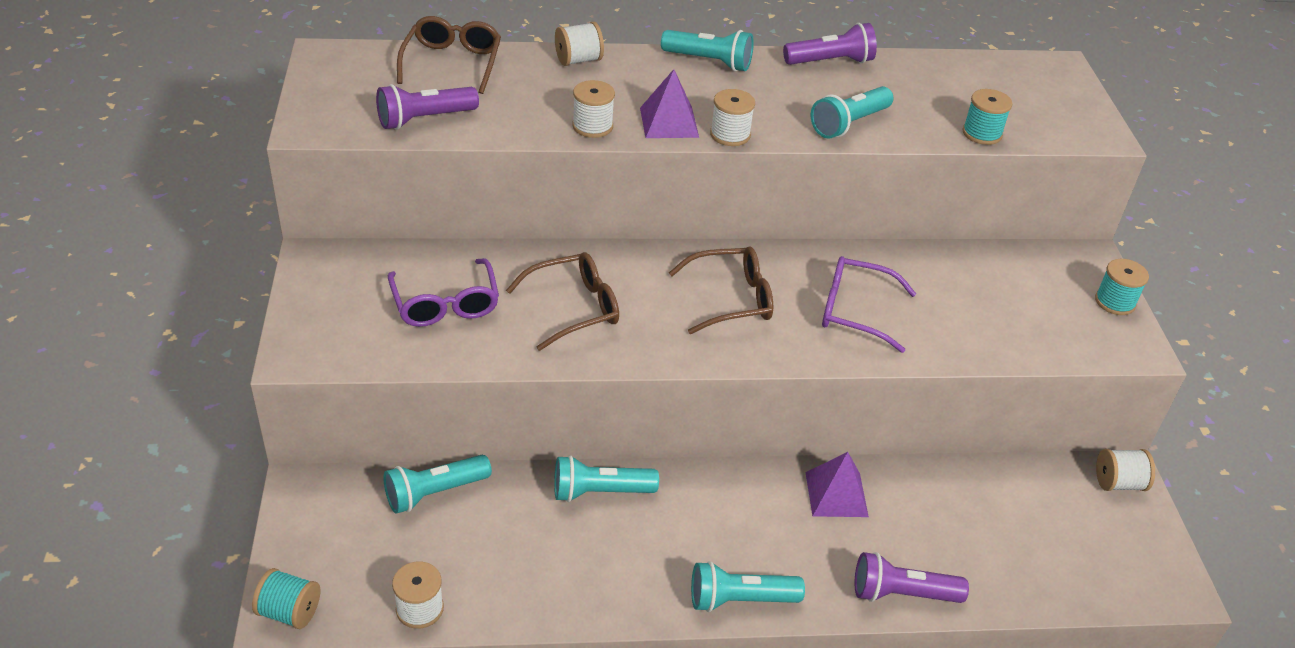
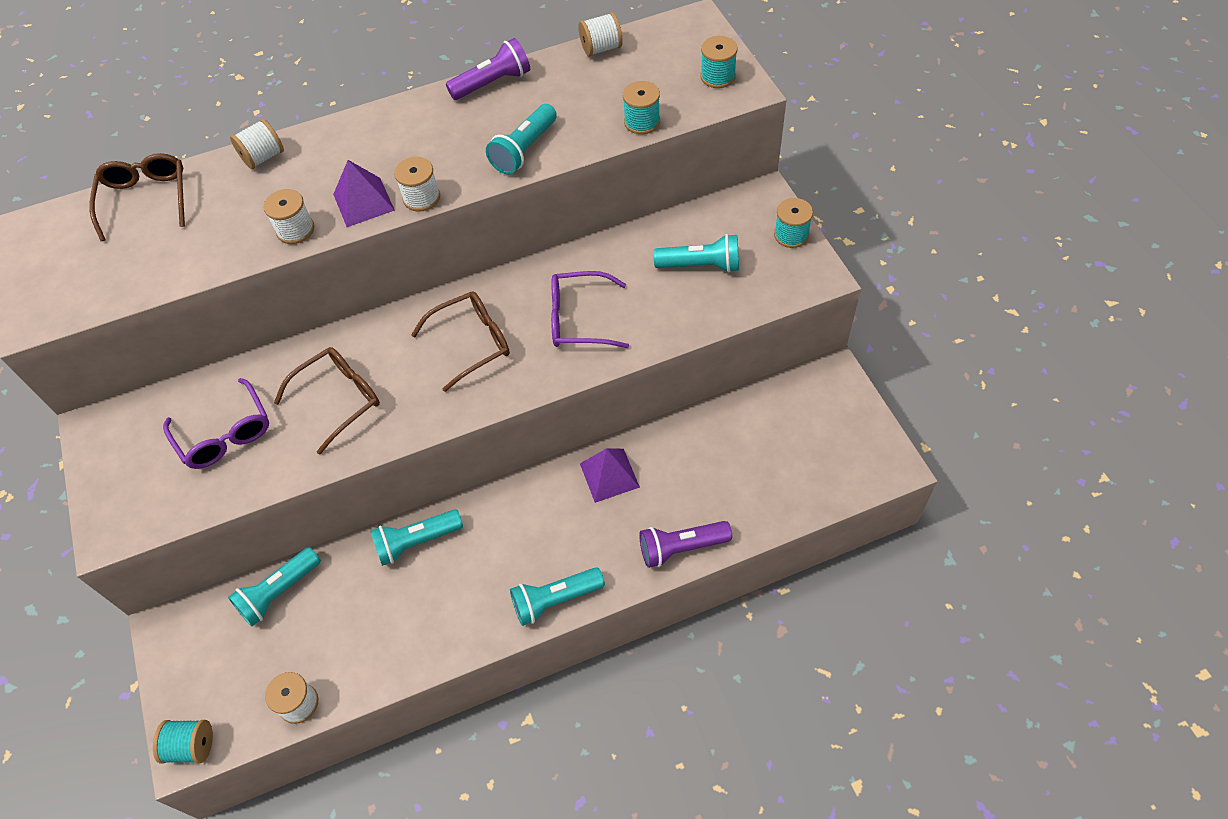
camera: 10 degrees left, 15 degrees up
purple flashlight [376,84,479,130] -> none
turquoise flashlight [661,30,754,71] -> turquoise flashlight moved to [654,234,739,273]
white spool [1096,449,1155,491] -> white spool moved to [579,12,623,57]
none -> turquoise spool [700,36,738,88]

